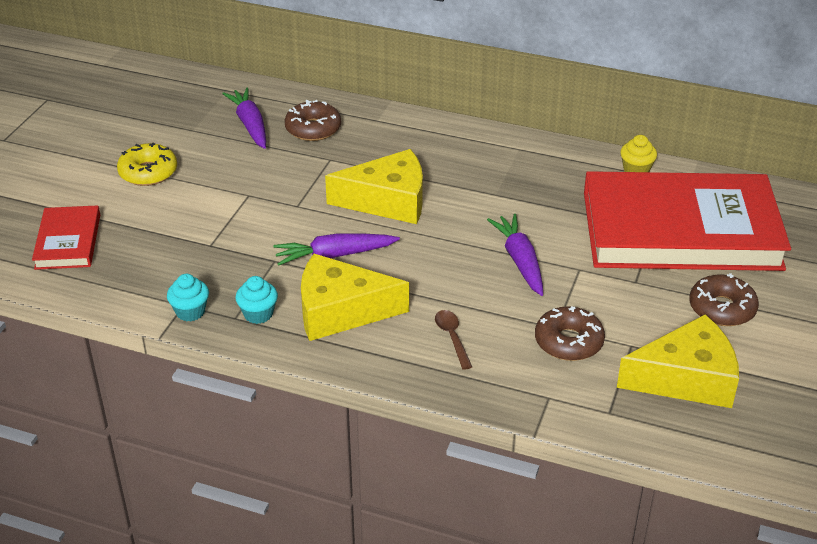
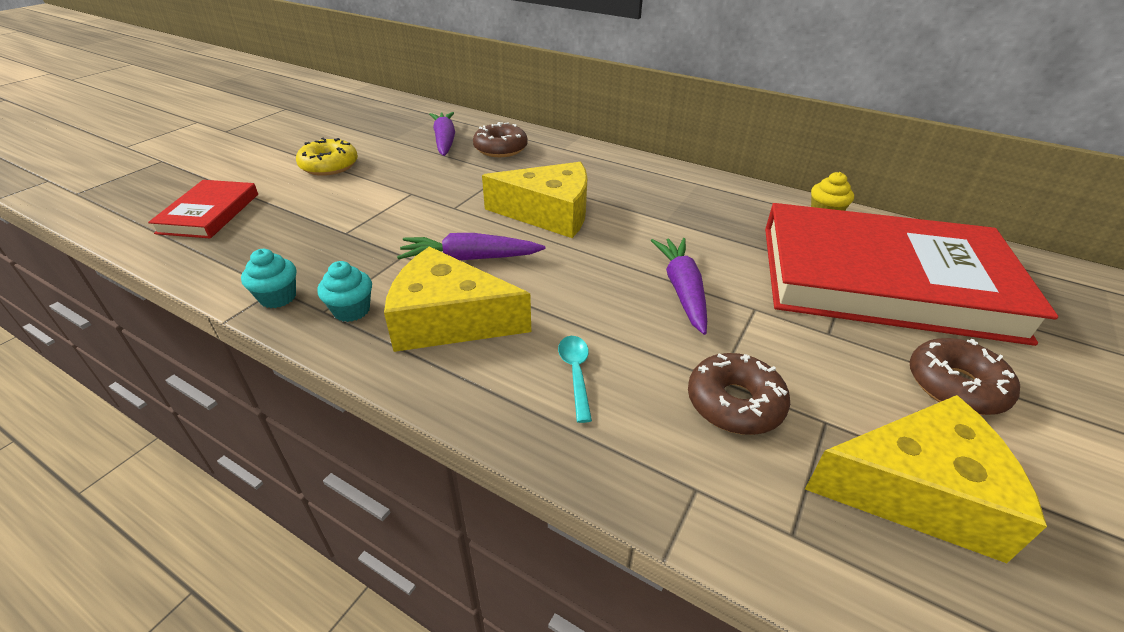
camera: 10 degrees right, 0 degrees up
brown spoon [435,310,472,370] -> turquoise spoon [558,336,592,423]

